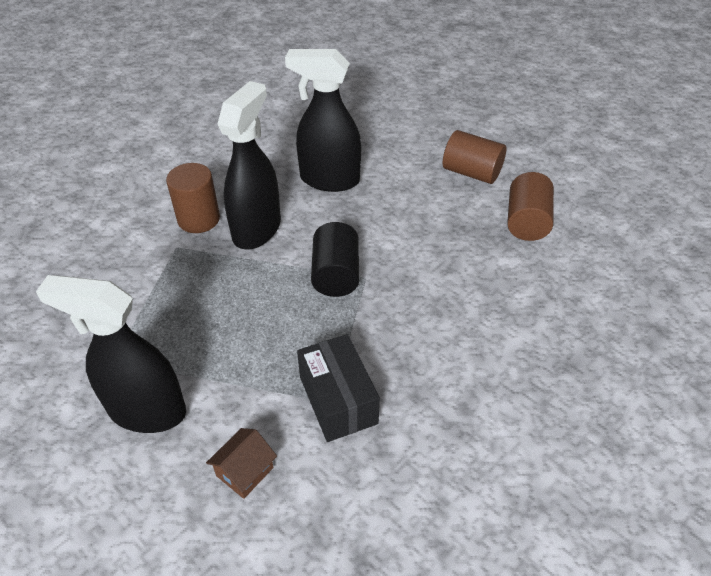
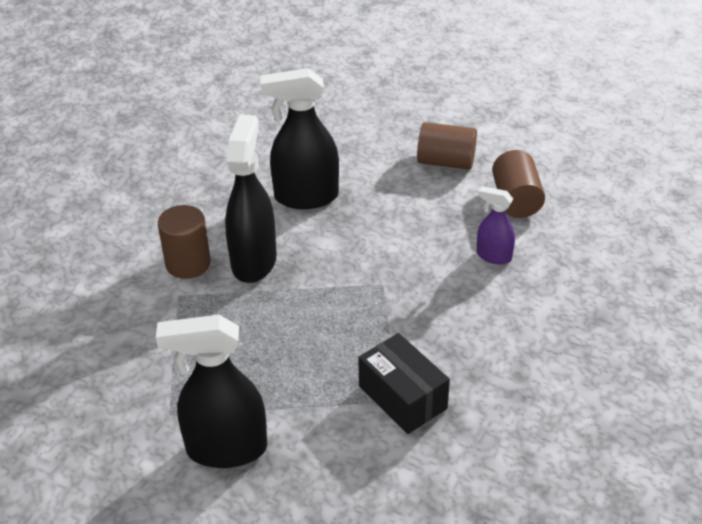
camera: 15 degrees left, 5 degrees down
brown house [206,428,277,499] -> none
black cylinder [311,222,359,297] -> none
none -> purple spray bottle [477,186,515,264]

